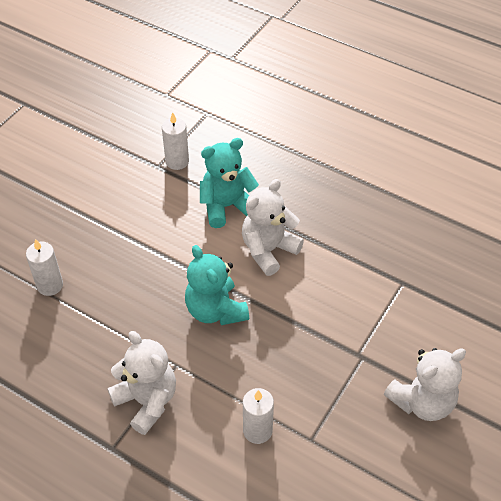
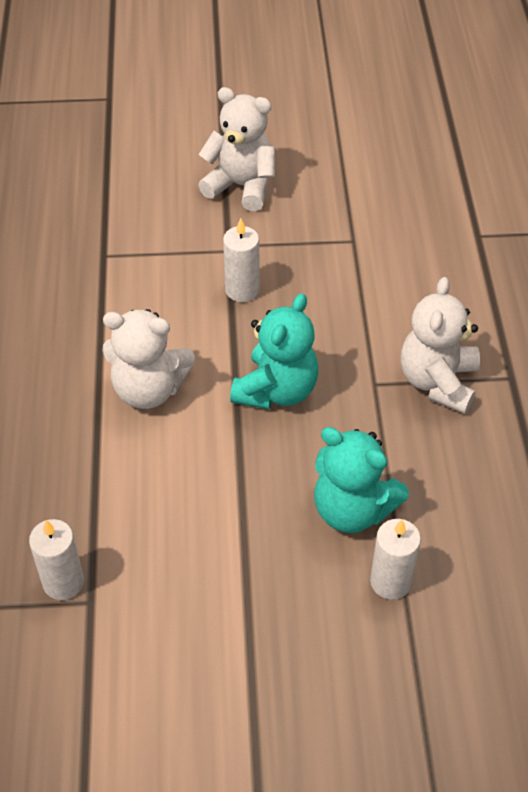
camera: 125 degrees left, 0 degrees up
turquoise teddy bear [200,138,259,228] -> turquoise teddy bear moved to [314,427,409,533]
white candle [243,388,274,444] -> white candle moved to [223,218,260,302]

